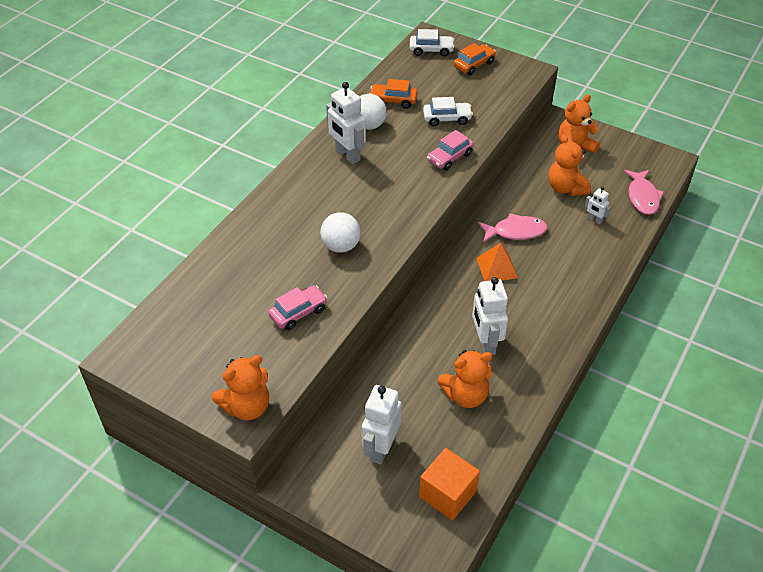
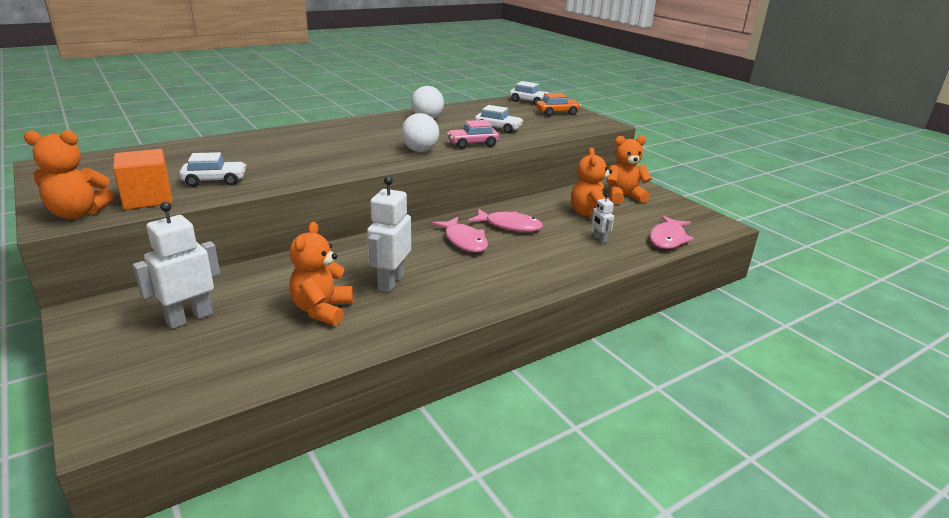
camera: 25 degrees right, 20 degrees down
pink car [268,285,328,330] -> white car [179,152,246,187]
white ball [320,212,361,253] -> white ball moved to [401,113,439,152]
white robot [326,82,366,164] -> none
orange car [369,79,418,109] -> none
orange cube [419,448,480,520] -> orange cube moved to [113,149,172,210]
orange teddy bear [437,350,493,408] -> orange teddy bear turned 90 degrees clockwise [289,222,353,326]
orange pyramid [476,243,518,281] -> pink fish [432,217,488,252]

